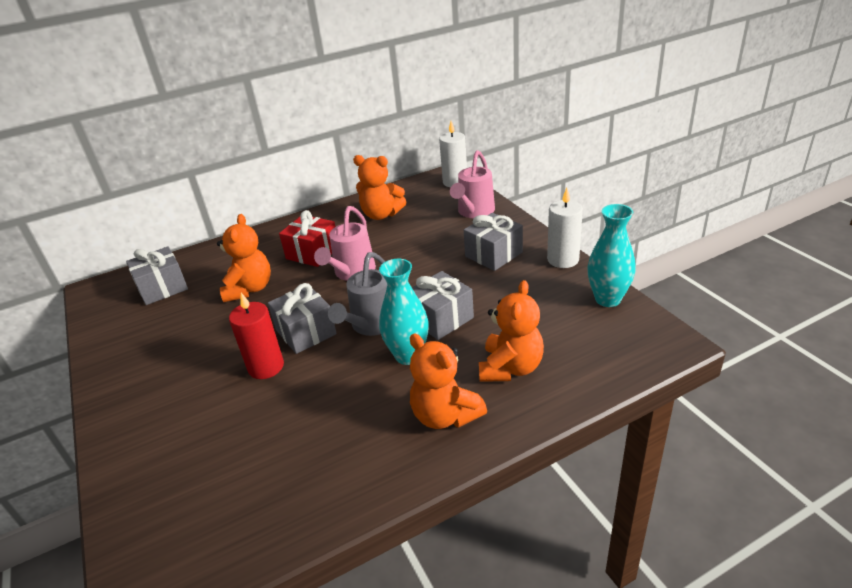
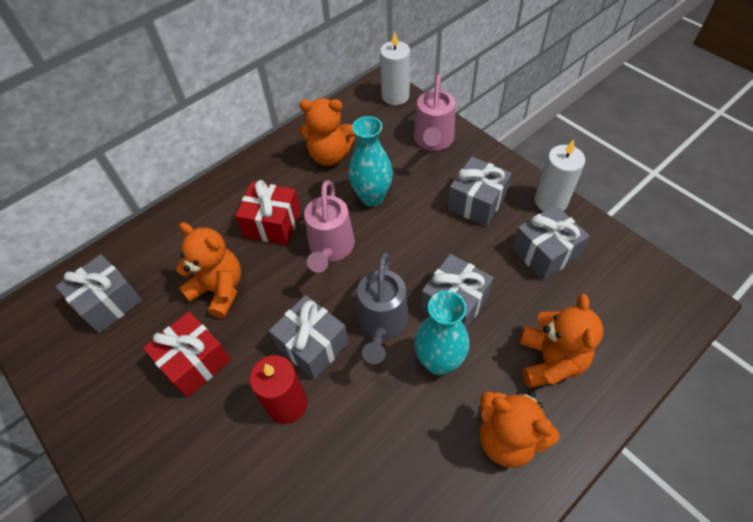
camera: 15 degrees left, 20 degrees up
orange teddy bear [217,214,271,302] -> orange teddy bear turned 45 degrees counterclockwise [176,222,241,318]
turquoise vase [587,204,636,307] -> turquoise vase moved to [349,116,393,207]
none -> red gift [143,312,231,398]
none -> grey gift [512,205,590,280]

